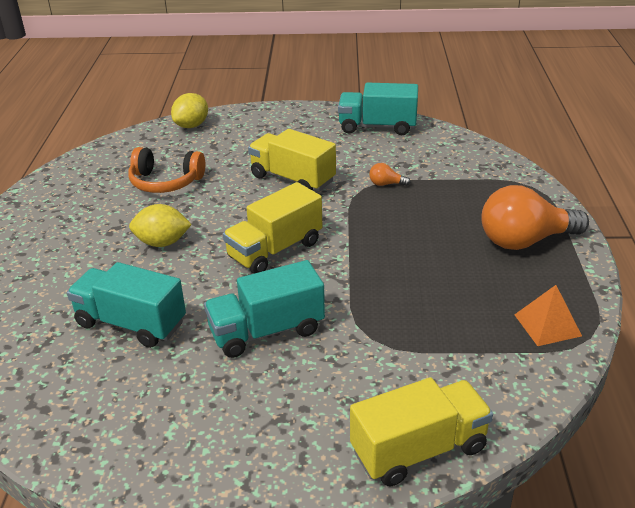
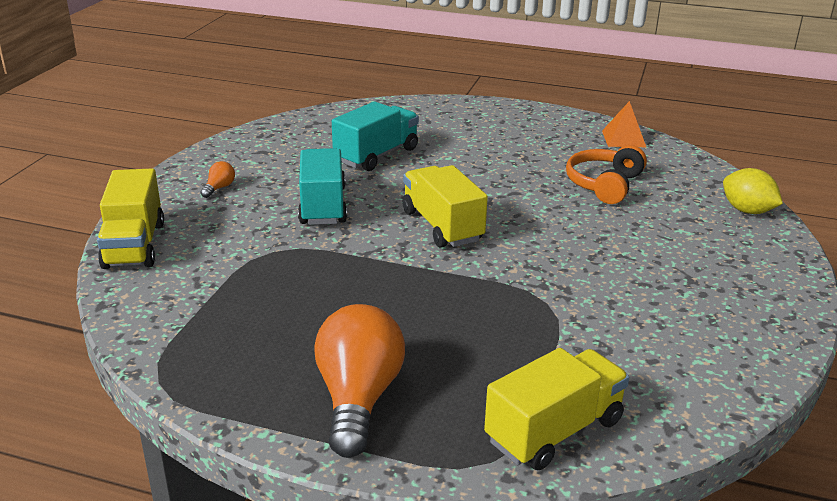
camera: 105 degrees right, 5 degrees down
yellow lemon [129,204,192,247] -> none
yellow truck [248,129,336,191] -> yellow truck moved to [484,348,629,470]
turquoise truck [338,83,418,135] -> none
orange light bulb [369,163,411,186] -> orange light bulb moved to [200,161,235,198]
orange pyramid [515,285,582,346] -> orange pyramid moved to [602,101,646,147]

